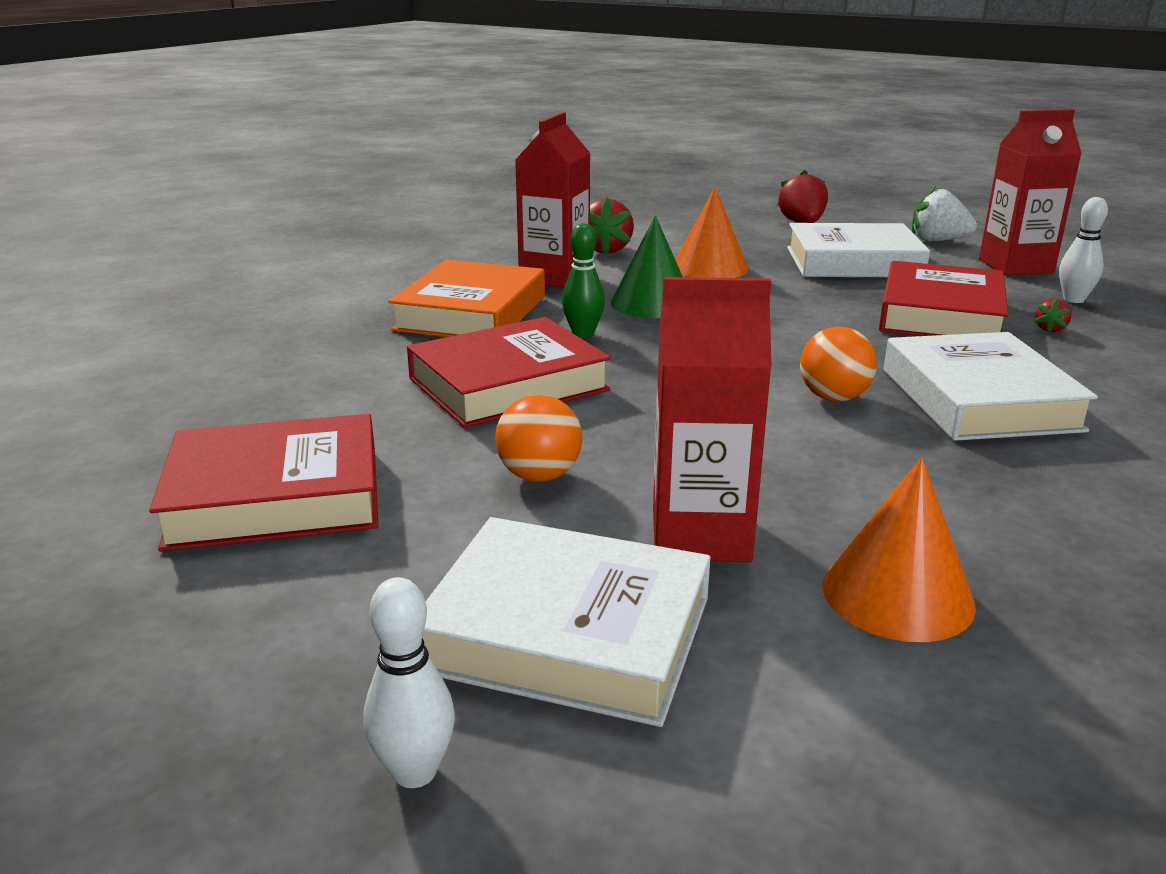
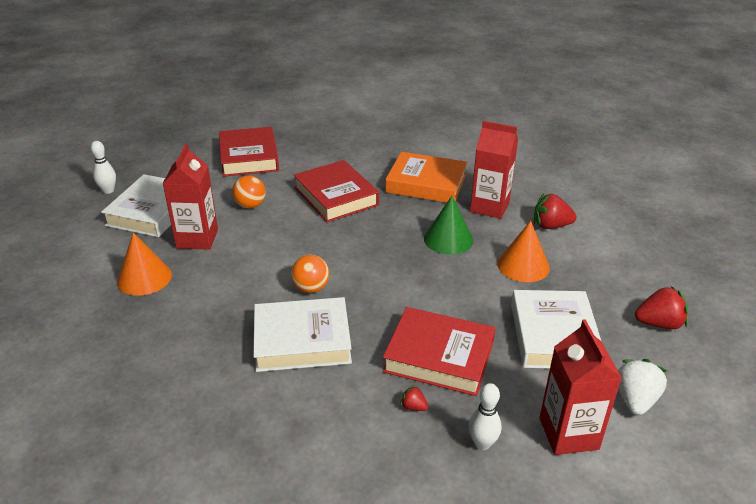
camera: 90 degrees right, 10 degrees up
green bowling pin [562,223,605,338] -> none

